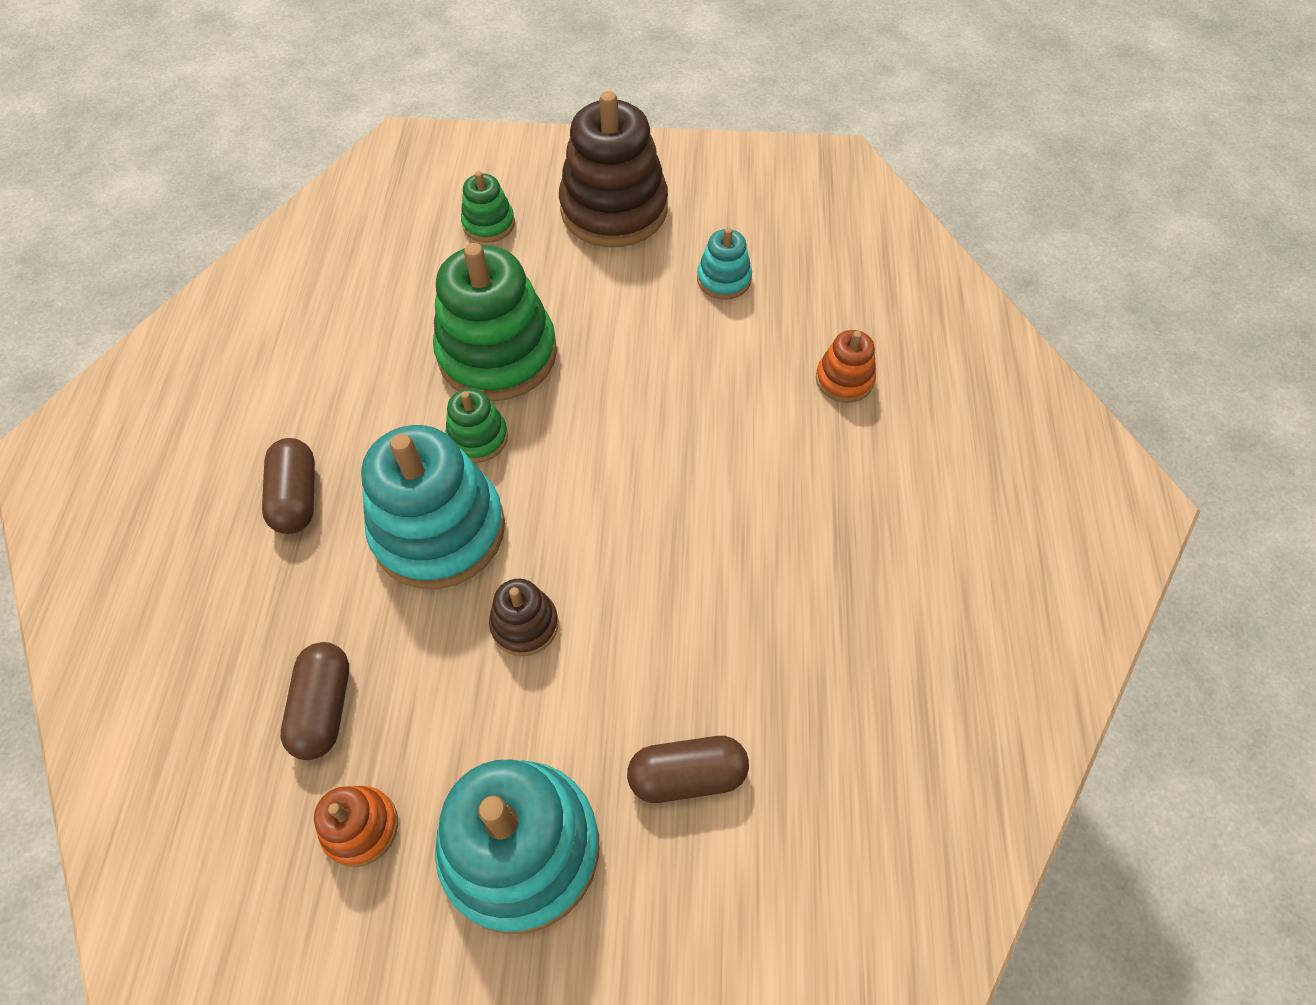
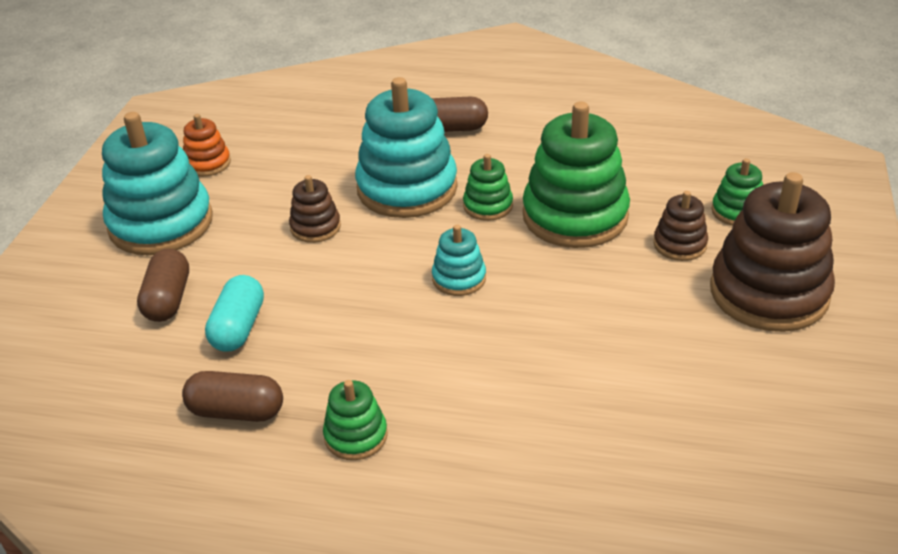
camera: 100 degrees right, 20 degrees down
brown capsule [281,642,349,760] -> brown capsule moved to [182,371,283,422]
turquoise stacking toy [697,228,752,300] -> turquoise stacking toy moved to [432,225,486,296]
orange stacking toy [816,330,876,403] -> none
none -> turquoise capsule [205,275,264,351]
none -> green stacking toy [323,380,388,460]
none -> brown stacking toy [653,191,708,261]

